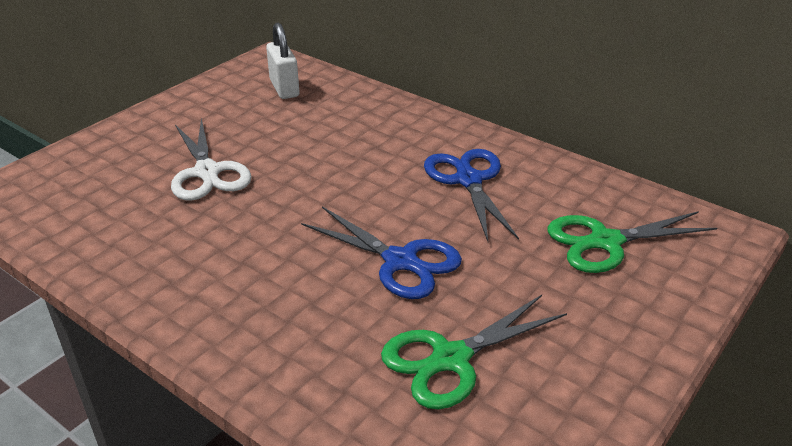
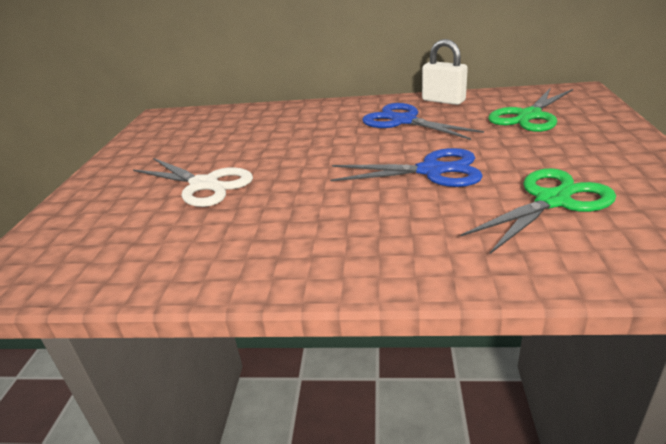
camera: 30 degrees left, 5 degrees down
white padlock [266,23,300,99] -> white padlock moved to [422,39,468,105]
green scissors [381,295,567,410] -> green scissors turned 150 degrees counterclockwise [460,168,616,254]

